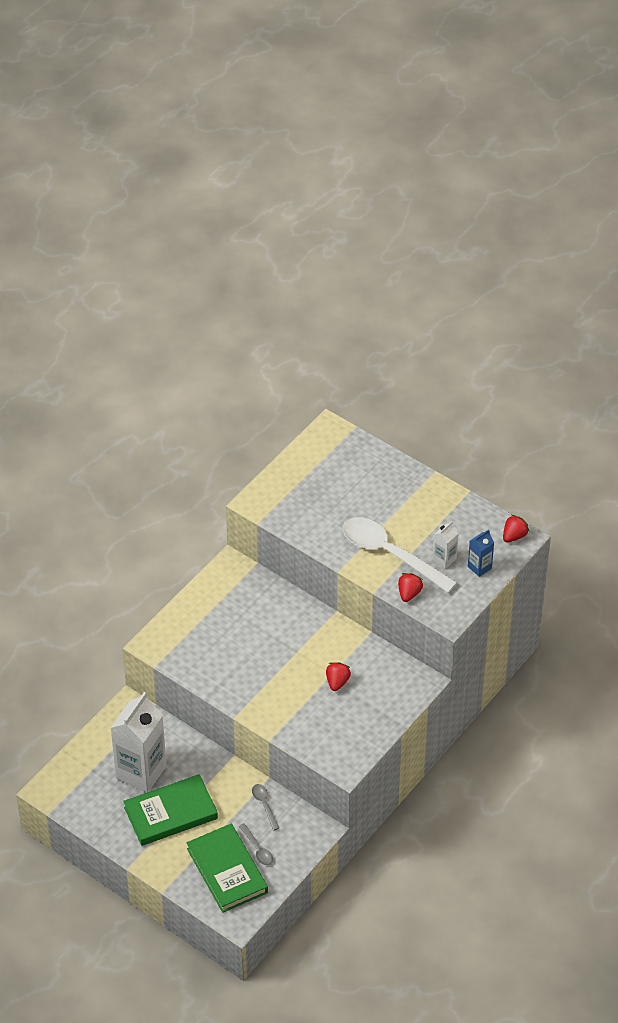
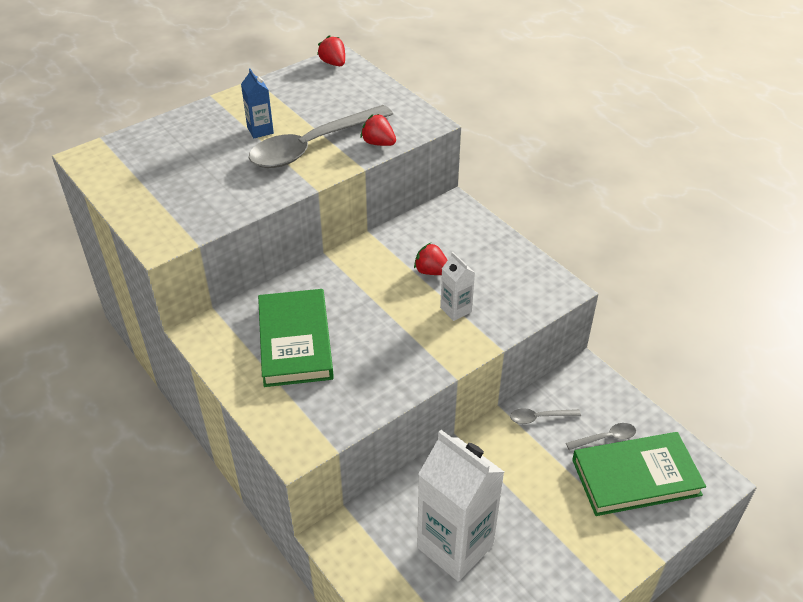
camera: 75 degrees left, 5 degrees down
green book [123,774,218,846] -> green book moved to [258,289,334,387]
white spoon [343,517,457,593] -> grey spoon [249,105,393,168]
white carton [433,521,459,569] -> white carton moved to [440,252,475,321]
blue carton [468,530,494,577] -> blue carton moved to [241,69,274,138]

